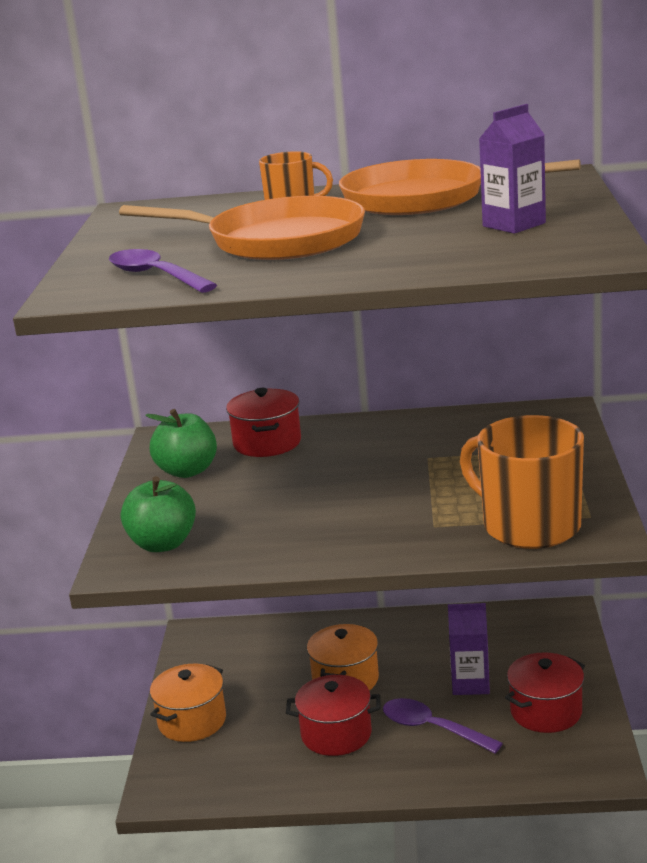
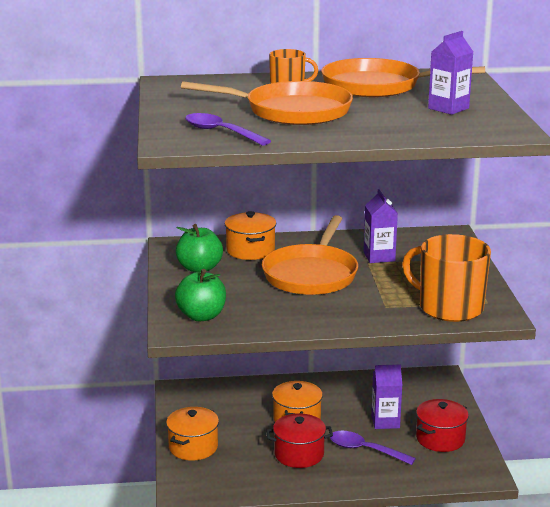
camera: 10 degrees left, 0 degrees up
red pot [226,388,301,457] -> orange pot [225,211,276,260]
none -> orange pan [262,215,358,295]
none -> purple carton [364,189,398,263]

